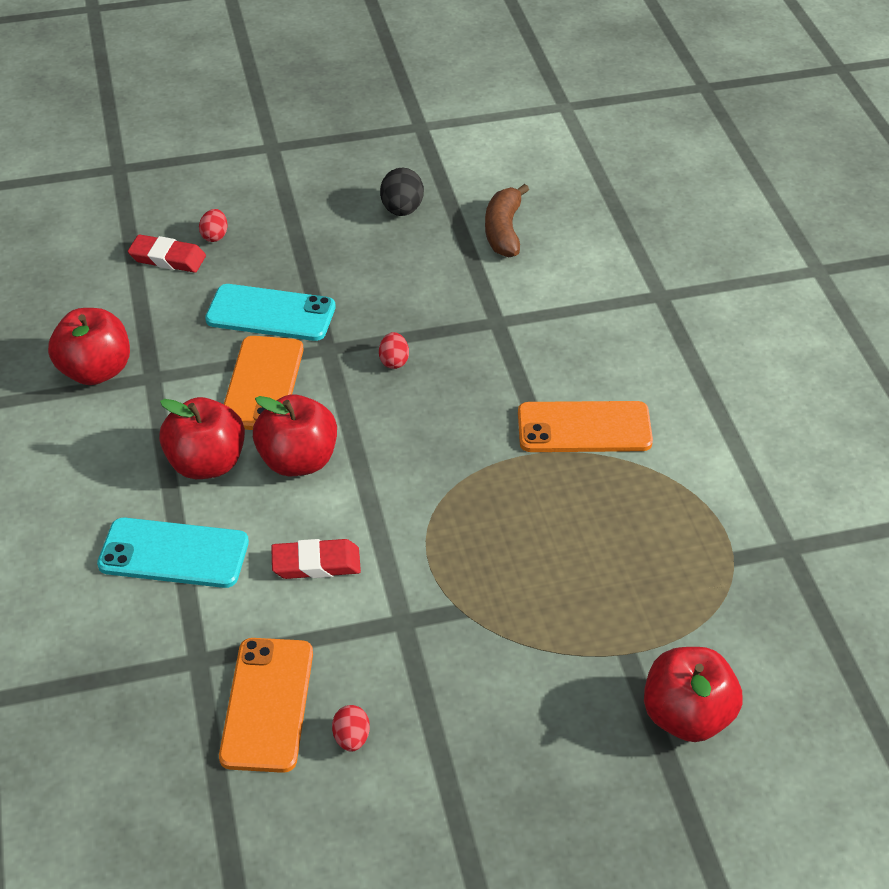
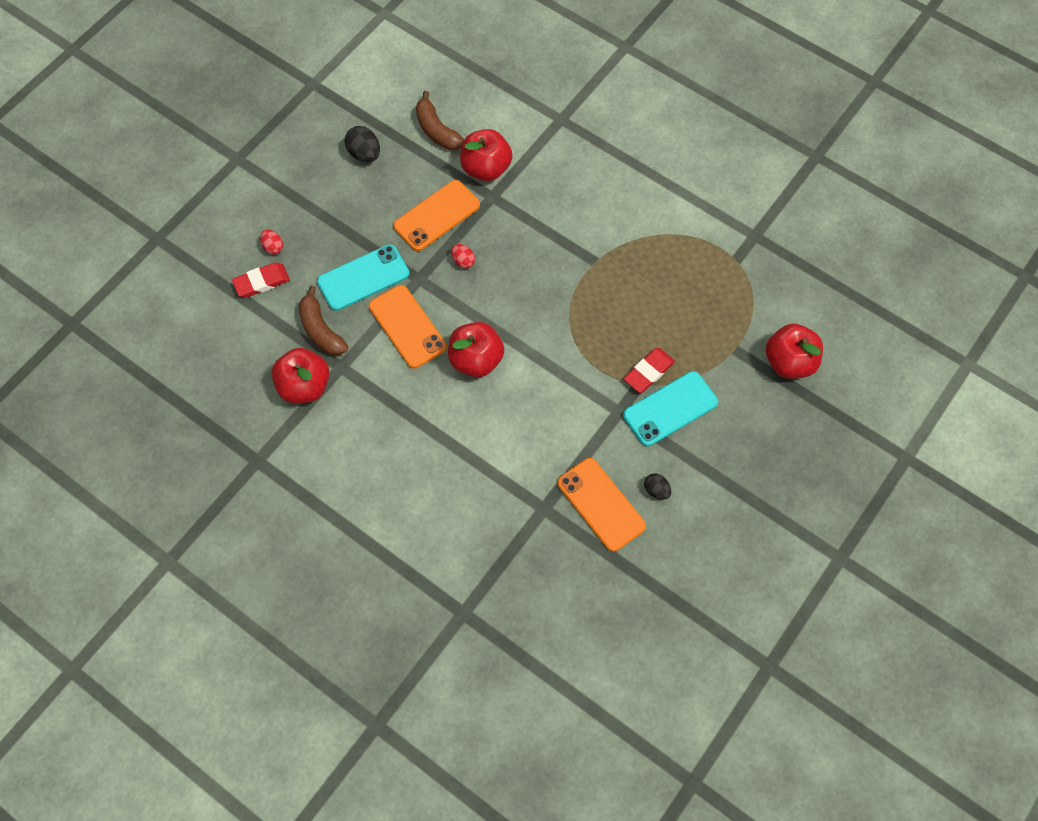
camera: 40 degrees left, 20 degrees up
turquoise phone [97,518,249,588] -> turquoise phone moved to [623,371,718,446]
red apple [159,397,245,479] -> red apple moved to [460,129,513,181]
red eraser [271,539,361,579] -> red eraser moved to [624,348,675,393]
red egg [332,705,370,752] -> black egg [644,473,671,500]
orange phone [518,401,653,452] -> orange phone moved to [393,180,480,251]
none -> brown banana [299,286,348,355]

